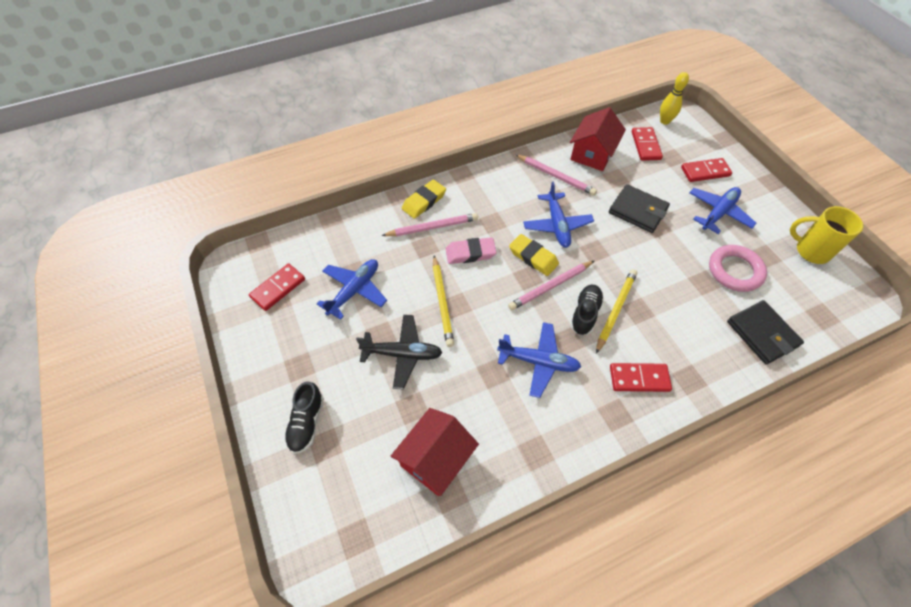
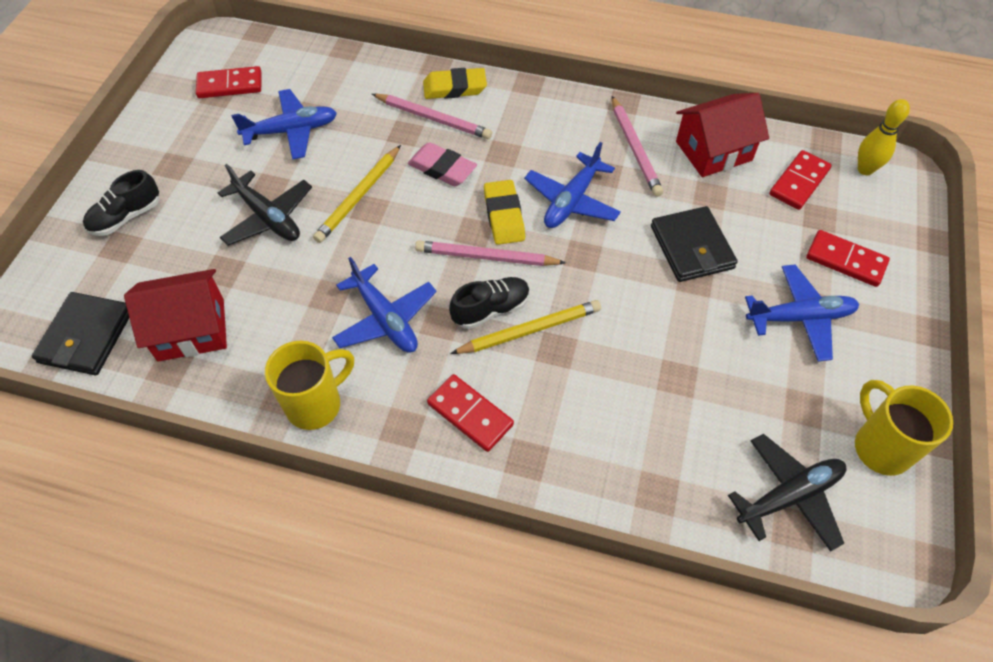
camera: 40 degrees right, 0 degrees up
pink ring [709,245,767,292] -> none
black wallet [727,300,804,365] -> black wallet moved to [32,292,129,375]
none -> yellow mug [265,341,354,430]
none -> black plane [728,434,846,552]

